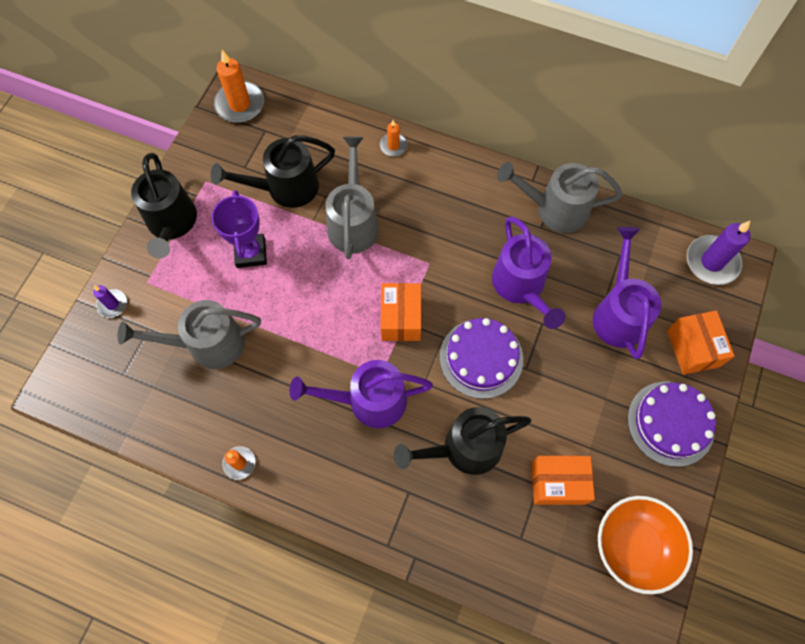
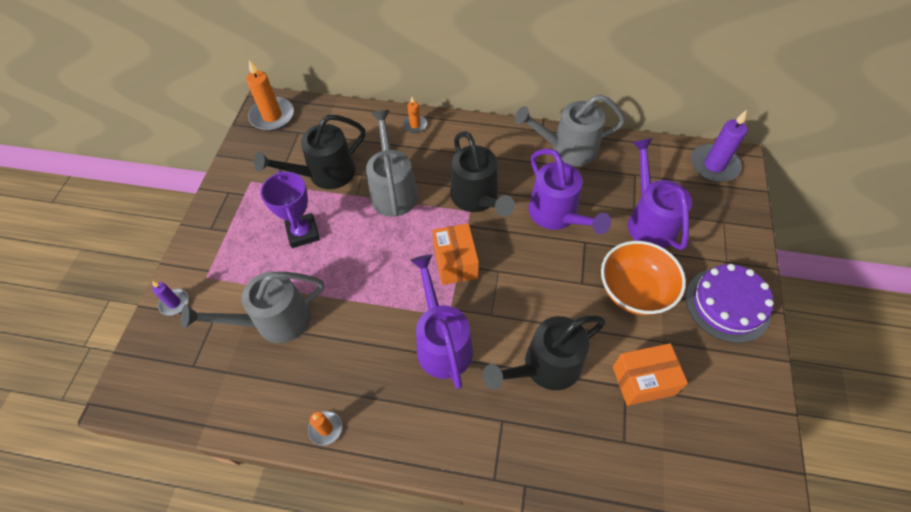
camera: 10 degrees left, 10 degrees down
black watering can [131,153,197,259] -> black watering can moved to [450,131,515,216]
purple watering can [289,360,433,428] -> purple watering can turned 90 degrees clockwise [410,255,473,389]
purple cake [440,318,523,399] -> none
orange bowl [598,496,693,594] -> orange bowl moved to [601,241,686,315]
orange box [667,311,735,375] -> none

